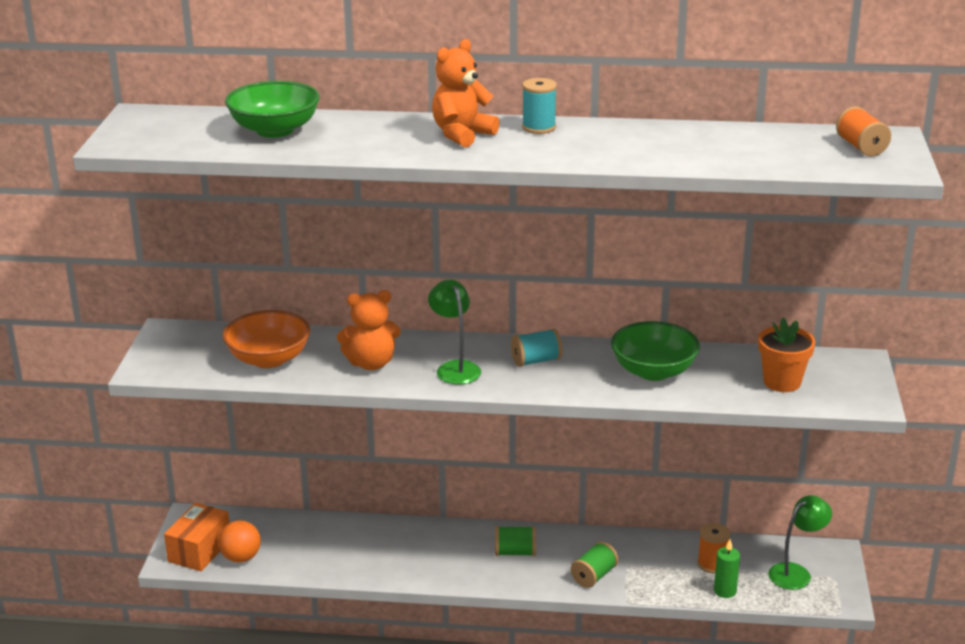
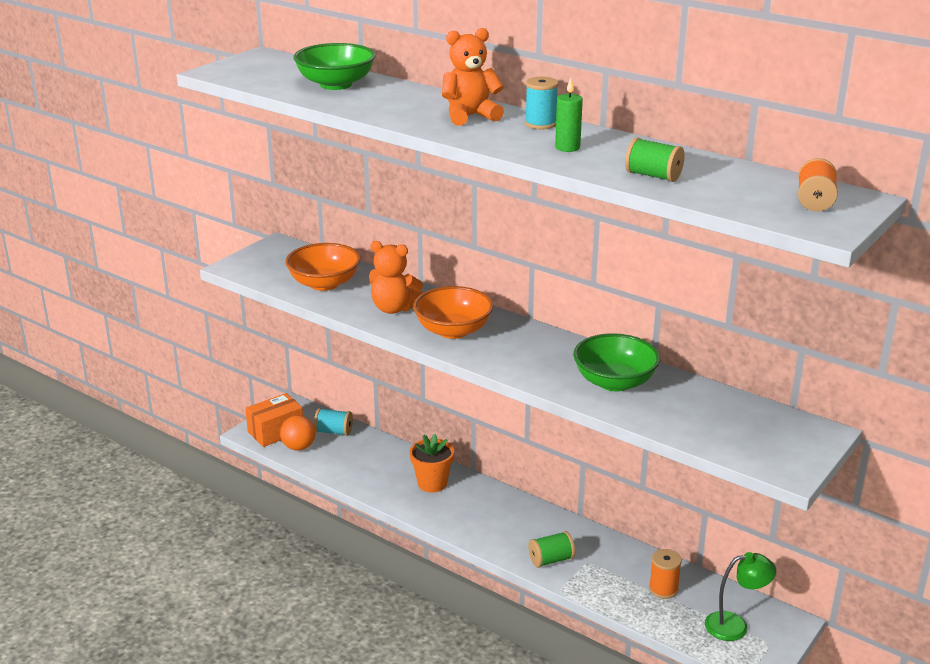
camera: 30 degrees right, 0 degrees up
green lamp [428,280,481,385] -> orange bowl [413,286,493,339]
green spool [495,526,536,556] -> green spool moved to [625,137,685,182]
turquoise spool [511,329,562,367] -> turquoise spool moved to [314,408,353,436]
green candle [714,539,740,598] -> green candle moved to [555,78,583,152]
orange flower pot [758,318,815,392] -> orange flower pot moved to [410,434,454,493]

